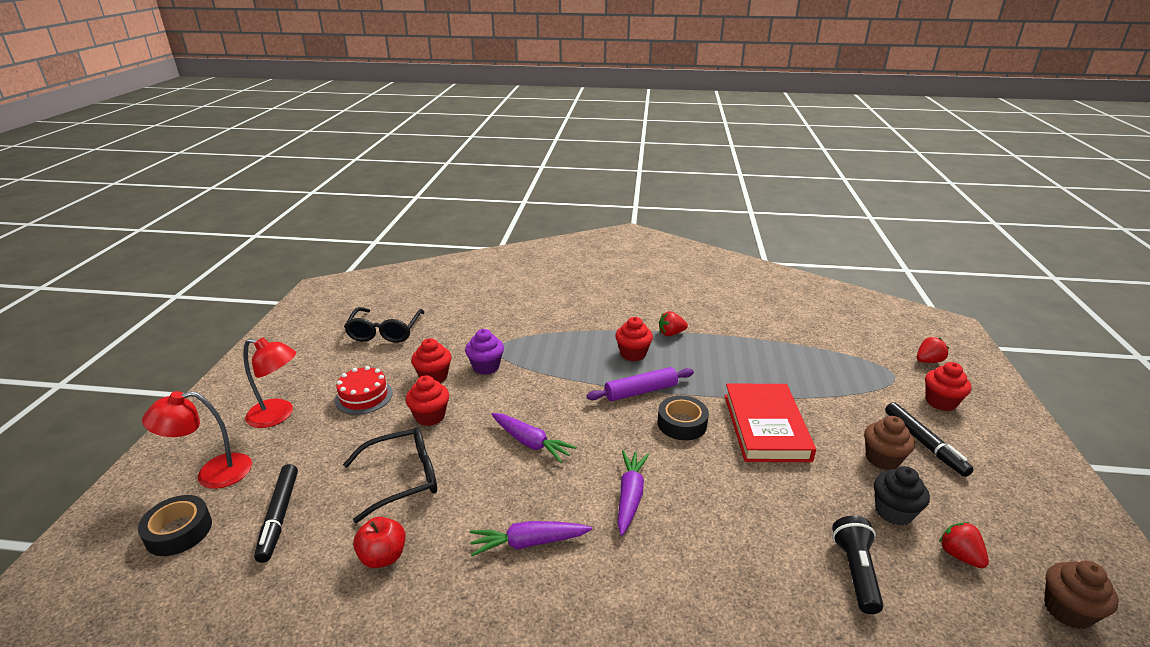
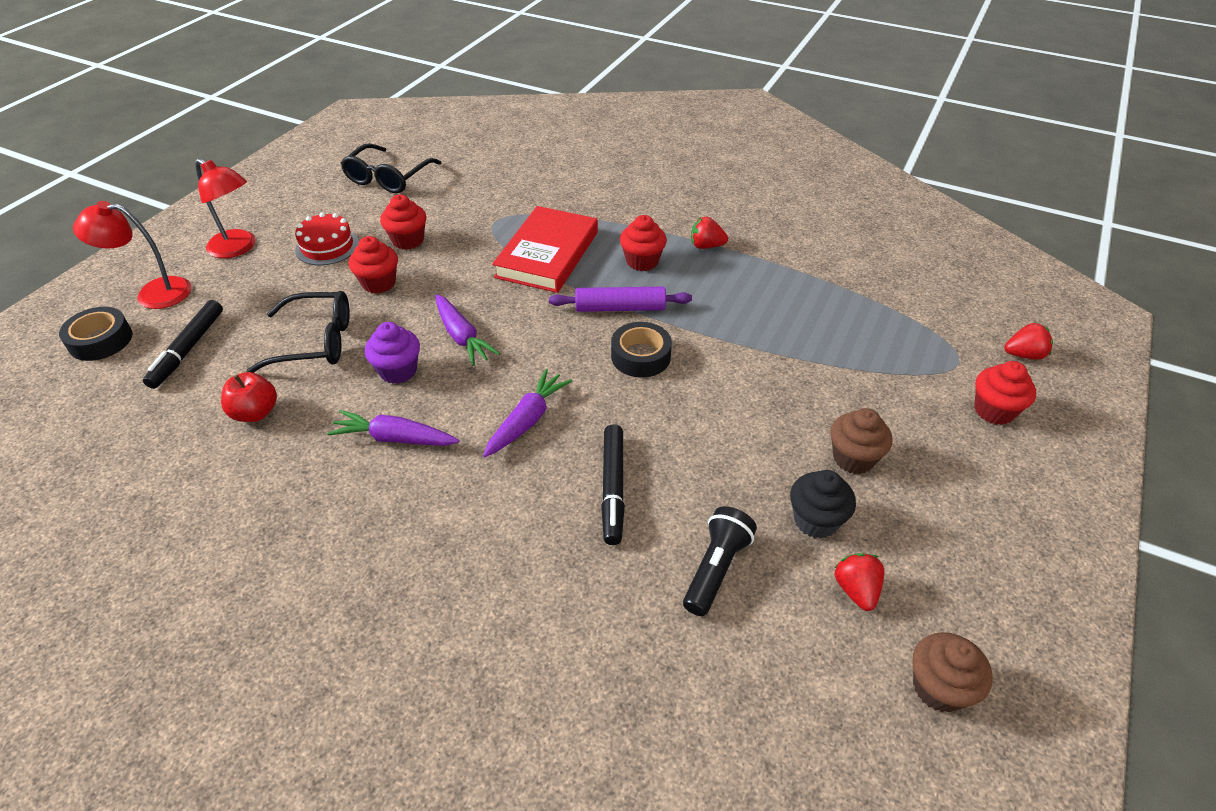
camera: 20 degrees right, 15 degrees up
purple cupcake [465,329,504,375] -> purple cupcake moved to [365,322,420,384]
red book [724,384,816,462] -> red book moved to [492,206,598,293]
black marker [885,402,974,477] -> black marker moved to [601,424,625,545]

